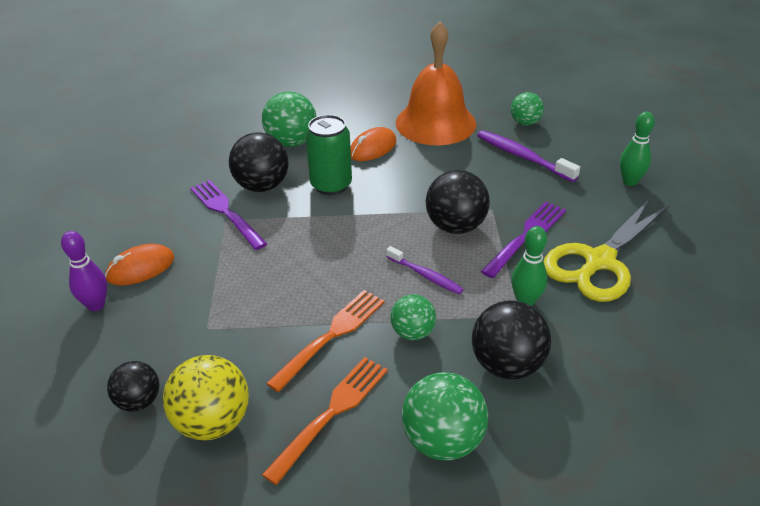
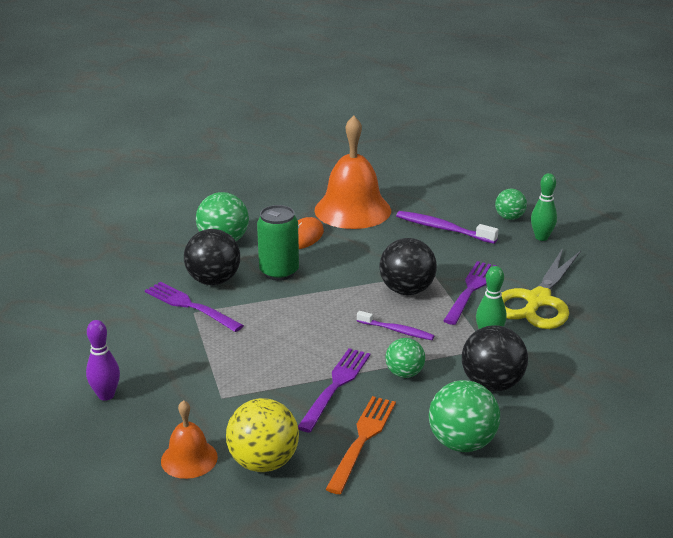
camera: 15 degrees left, 10 degrees down
orange mouse [105,244,174,286] -> none
black ball [107,361,159,412] -> orange bell [161,400,218,479]
orange fork [266,290,385,392] -> purple fork [298,348,370,433]
green ball [511,92,544,126] -> green ball moved to [495,189,527,220]

